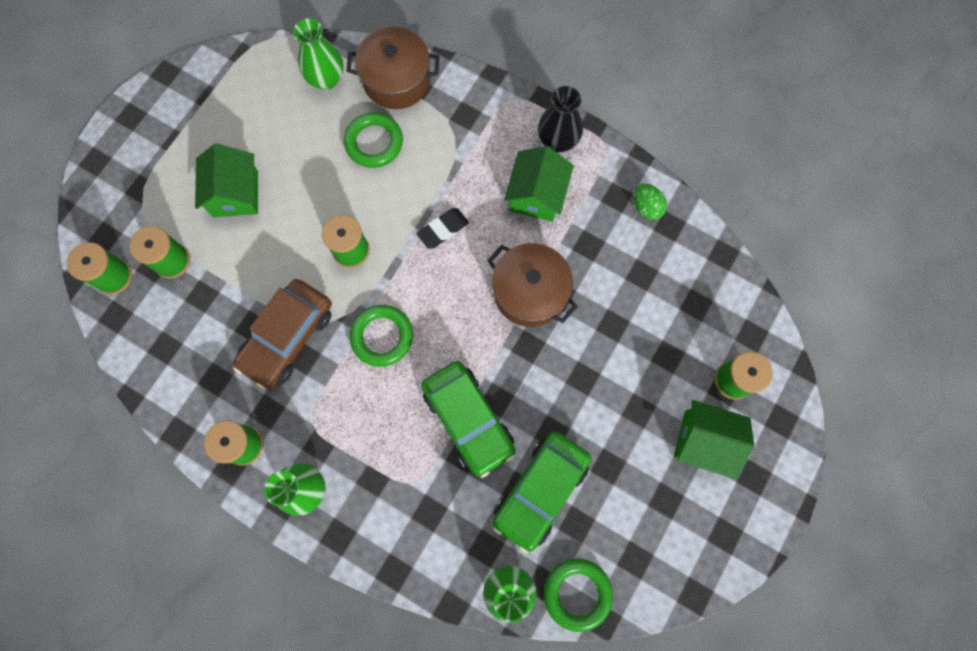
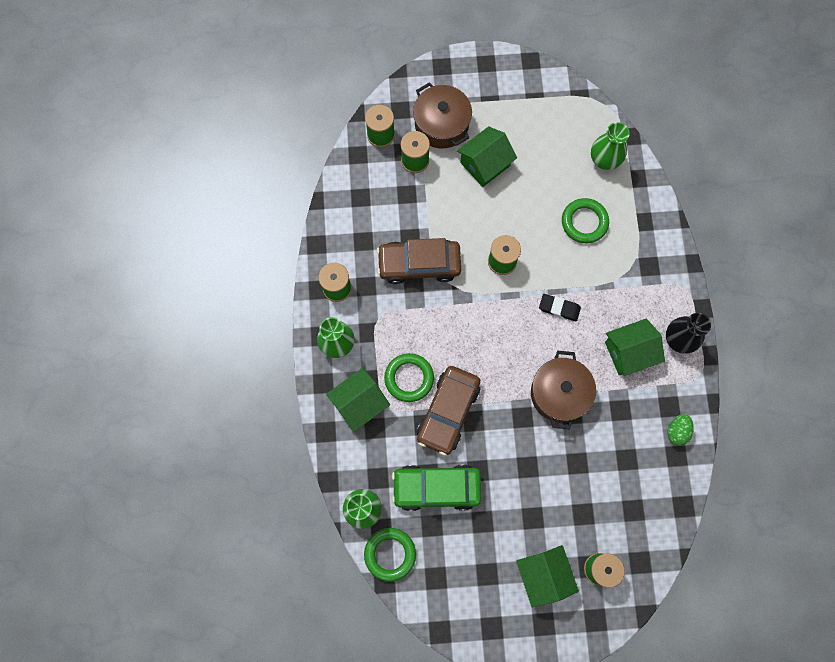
camera: 55 degrees right, 0 degrees up
brown pot [346,27,440,109] -> brown pot moved to [413,82,472,149]
green ring [350,305,413,367] -> green ring moved to [384,353,434,402]
green car [421,361,516,478] -> brown car [417,366,480,456]
none -> green house [326,368,390,432]

